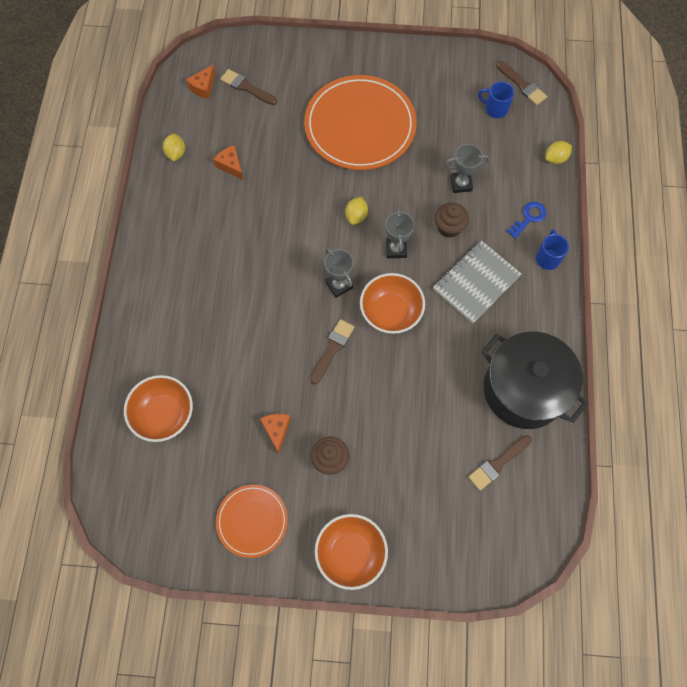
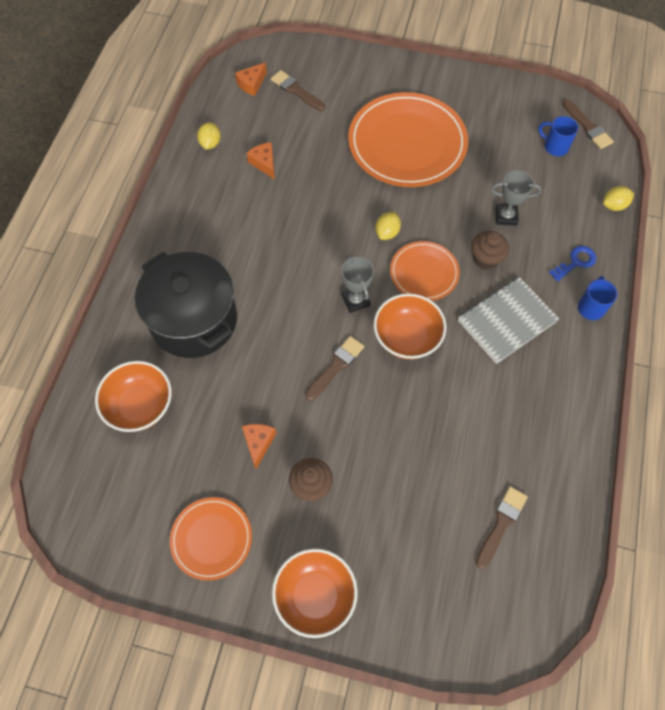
camera: 10 degrees right, 5 degrees down
grey trophy [385,208,414,258] -> orange plate [390,241,460,301]
brown brush [468,435,532,491] -> brown brush turned 150 degrees clockwise [476,486,528,569]
black pot [481,331,588,429] -> black pot moved to [135,252,237,358]

